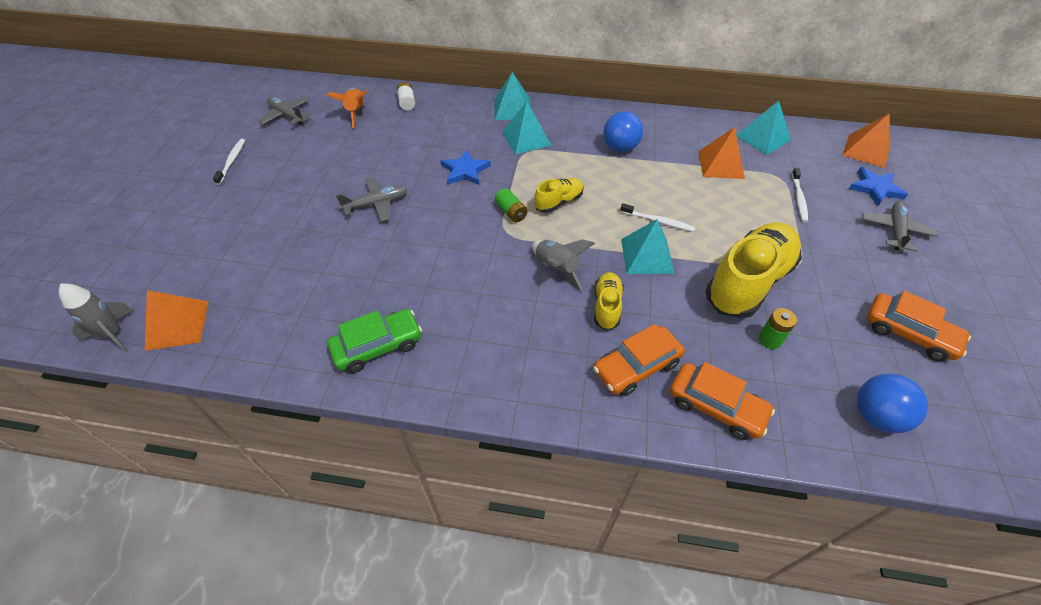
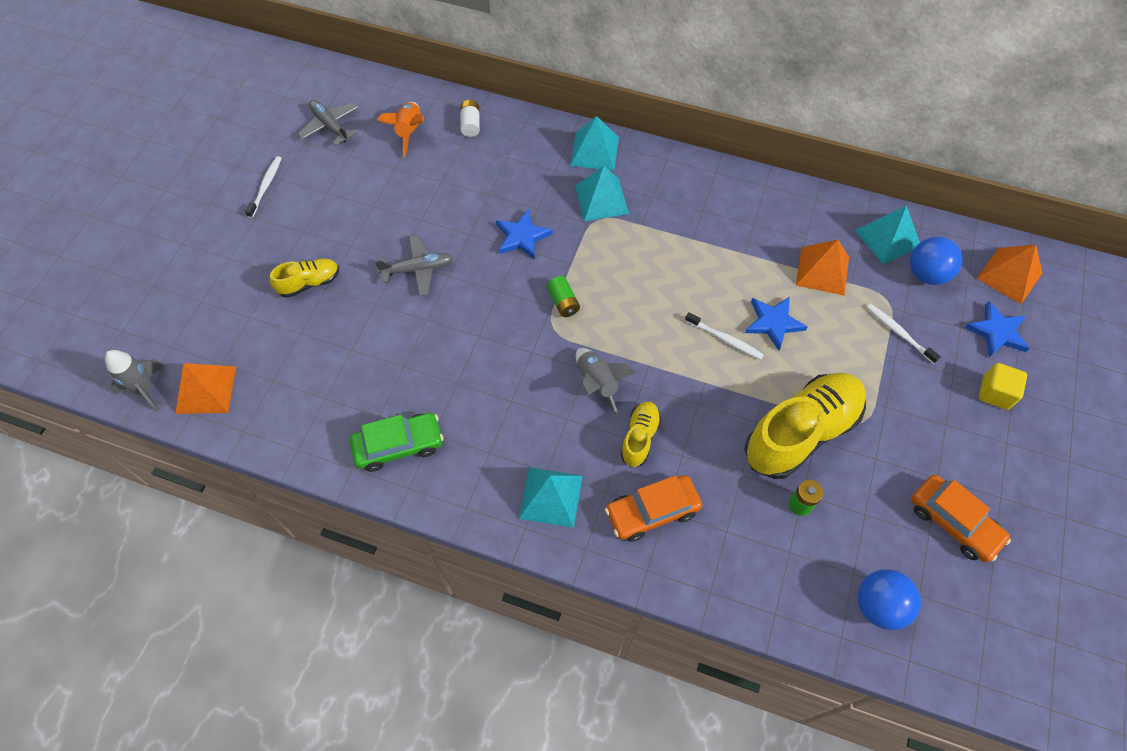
camera: 10 degrees right, 10 degrees up
yellow shoe [534,178,584,213] -> yellow shoe moved to [270,258,339,298]
blue ball [603,111,643,152] -> blue ball moved to [910,237,962,285]
turquoise pyramid [621,219,674,274] -> turquoise pyramid moved to [519,467,583,528]
orange car [670,362,775,440] -> none
white toothbrush [792,168,808,222] -> white toothbrush turned 120 degrees clockwise [867,304,941,364]
grey plane [862,202,938,252] -> yellow cube [978,363,1027,410]
none -> blue star [745,297,807,351]

